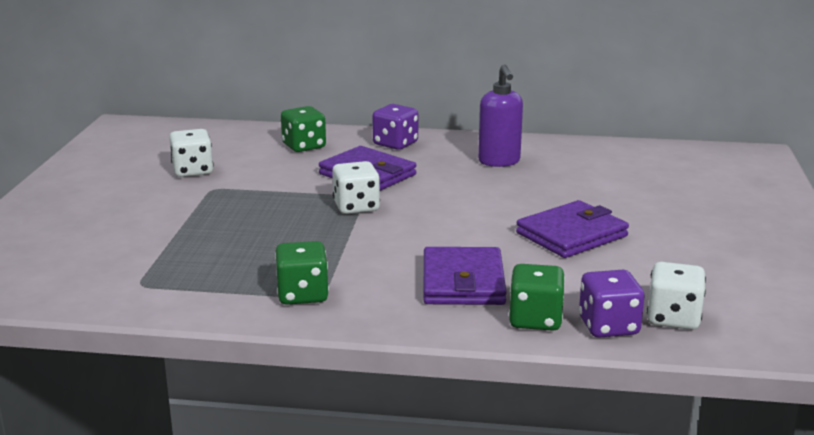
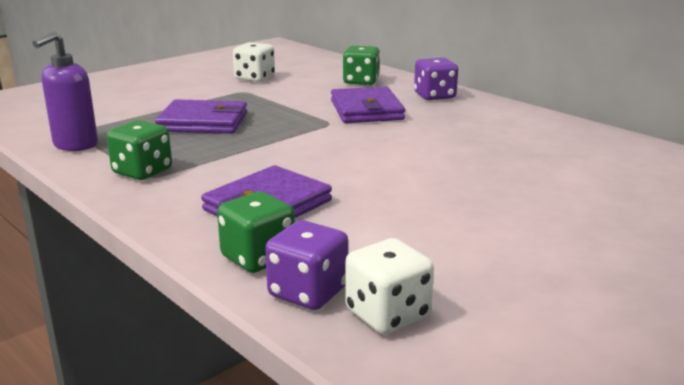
camera: 40 degrees right, 0 degrees up
white dice [332,161,380,214] -> none
purple soap dispenser [478,65,523,167] -> purple soap dispenser moved to [33,32,98,151]
purple wallet [516,200,629,258] -> purple wallet moved to [155,99,247,134]

